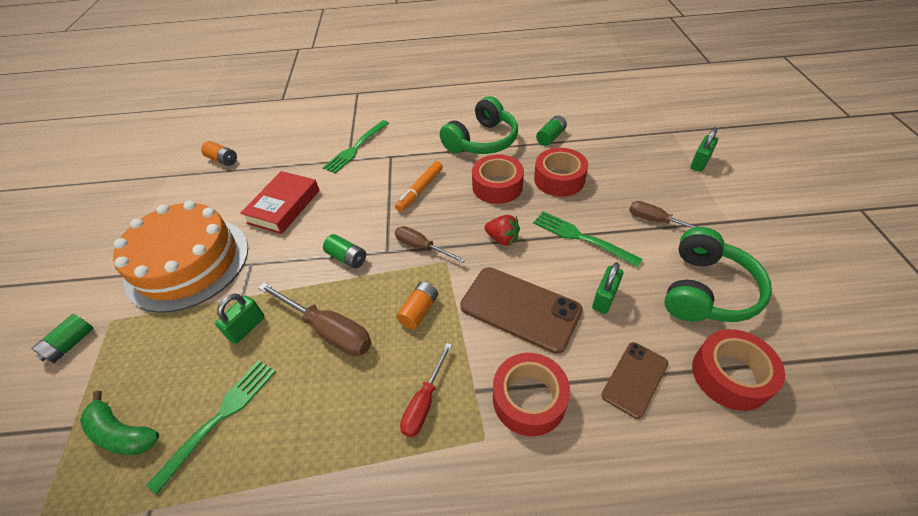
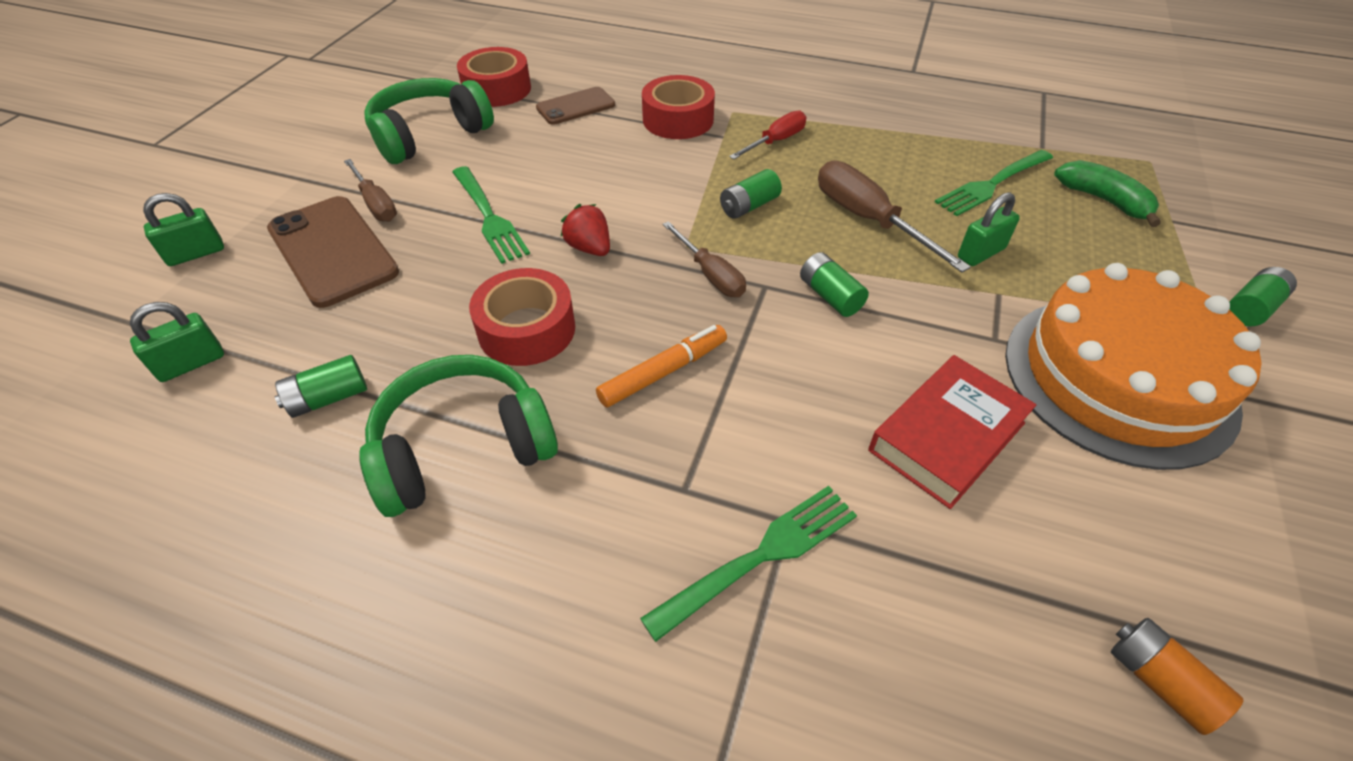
camera: 160 degrees left, 0 degrees up
orange battery [396,281,438,329] -> green battery [720,169,782,219]
brown phone [460,267,583,354] -> brown phone moved to [267,196,399,308]
red tape [534,148,588,197] -> none
green padlock [592,262,623,314] -> green padlock moved to [130,302,224,382]

